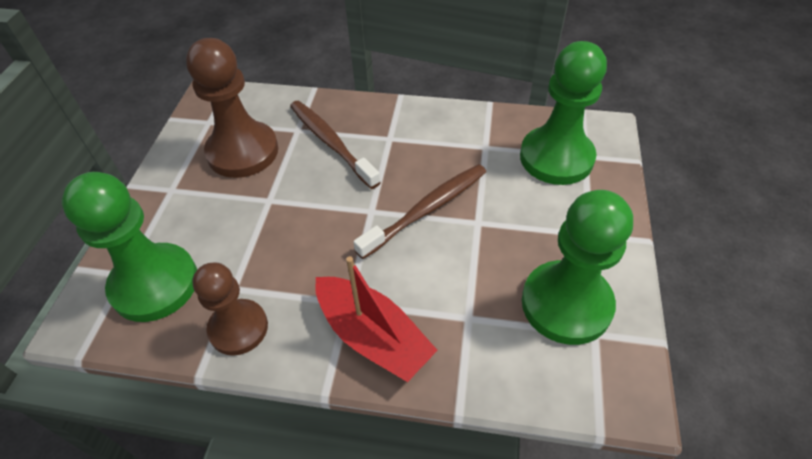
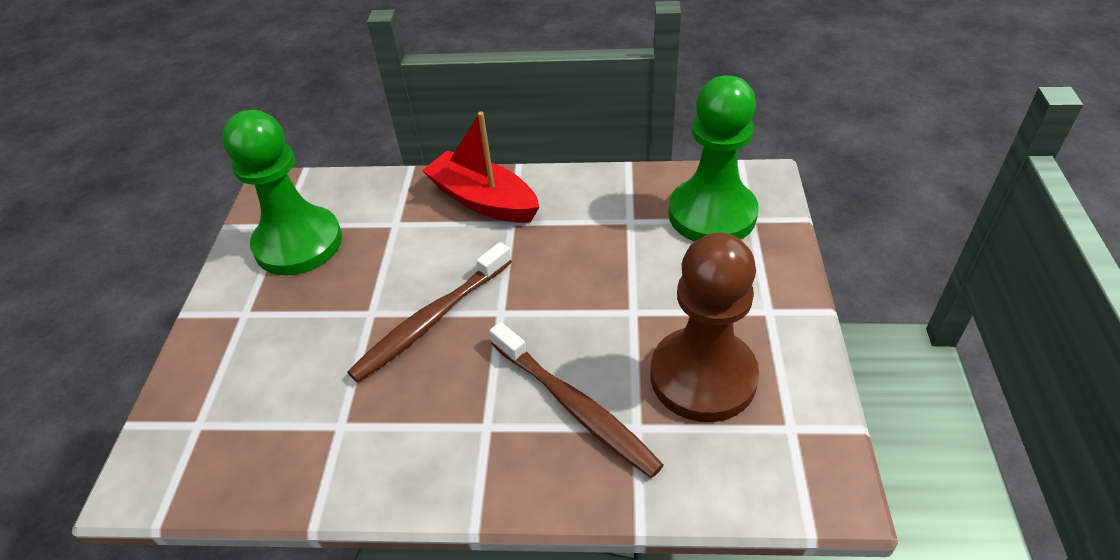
camera: 175 degrees right, 5 degrees down
brown pawn [192,262,268,356] -> none
green pawn [520,41,607,185] -> none

